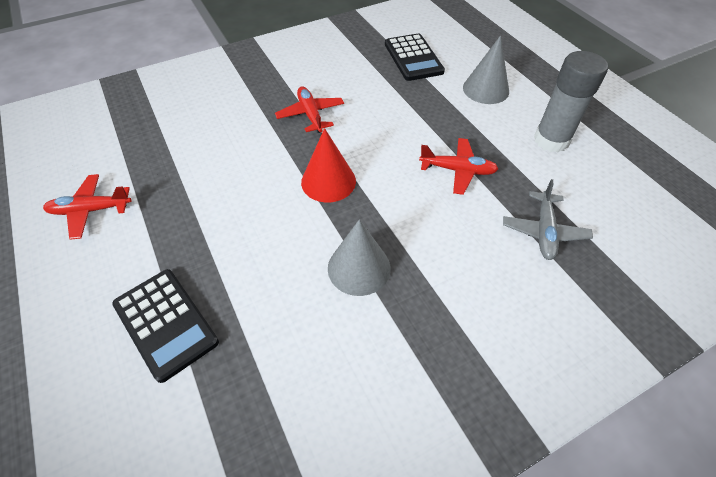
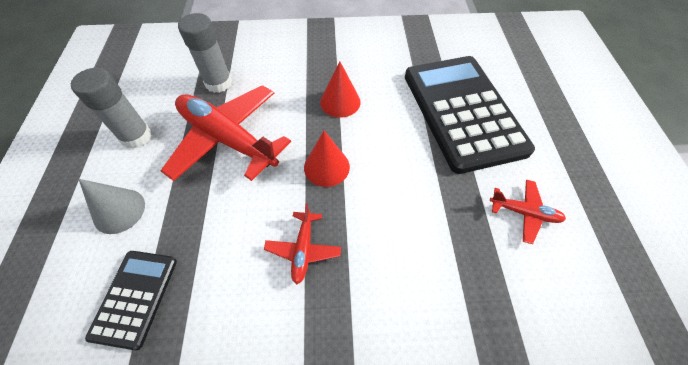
camera: 155 degrees left, 5 degrees up
black calculator [112,269,219,383] -> black calculator [405,56,535,174], size x2.05
grey cone [328,219,391,296] -> red cone [320,61,361,118]
red plane [419,138,498,195] -> red plane [161,85,291,181], size x2.13
grey plane [503,179,593,260] -> grey glue stick [178,13,232,93]

